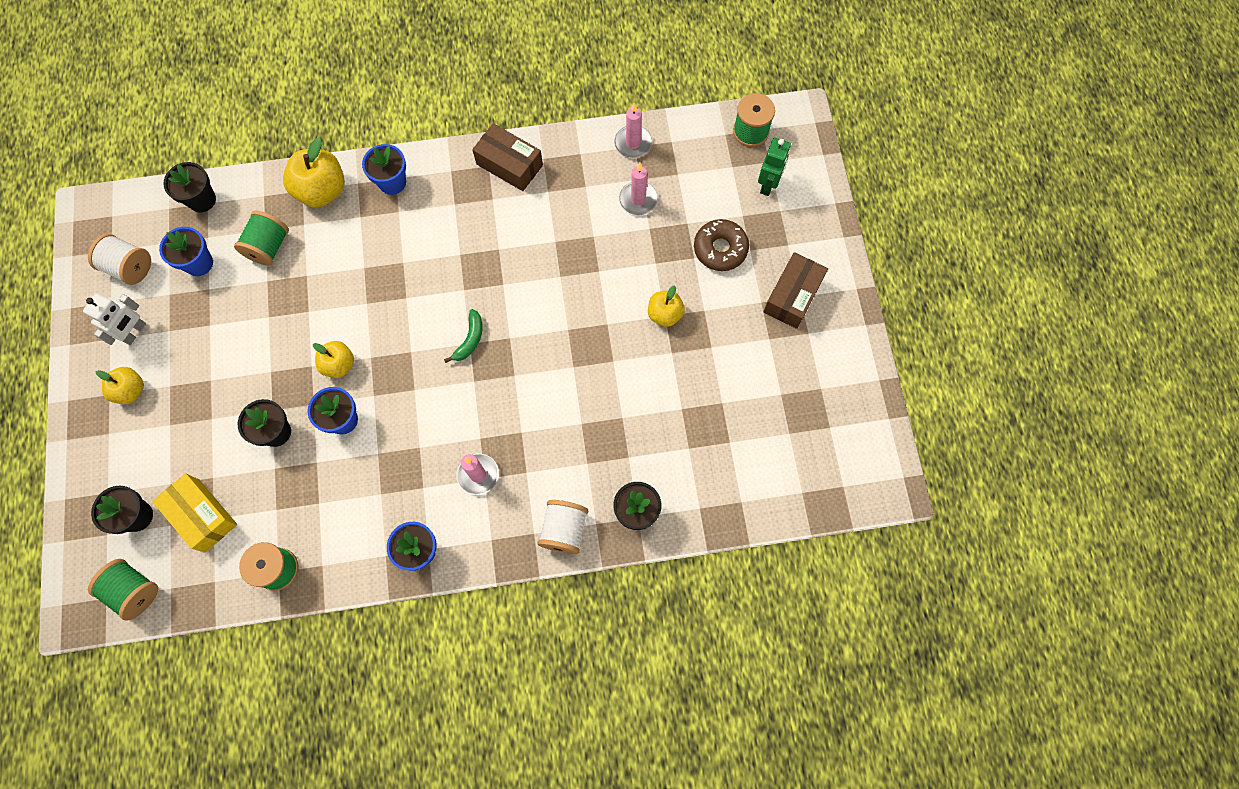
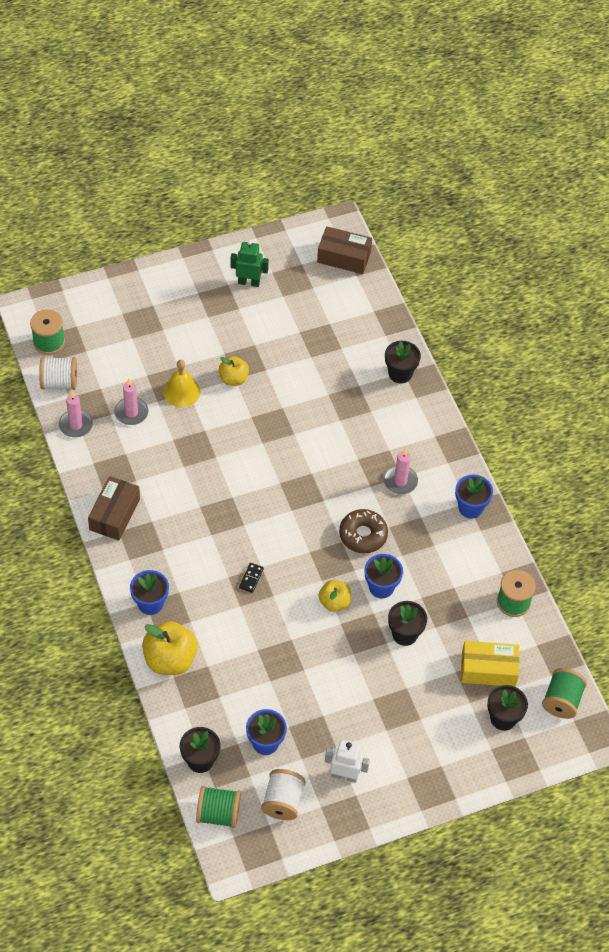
camera: 105 degrees left, 15 degrees down
yellow apple [96,367,144,404] -> none
yellow box [152,473,237,553] -> yellow box turned 60 degrees clockwise [461,641,519,687]
green spool [234,211,289,266] -> green spool moved to [196,786,241,828]
green banana [444,309,483,363] -> none
white spool [538,500,588,554] -> white spool moved to [39,357,77,390]
brown donut [694,219,749,271] -> brown donut moved to [339,509,388,553]
green robot [758,138,791,196] -> green robot moved to [231,240,269,287]
brown box [763,252,828,329] -> brown box moved to [317,226,372,274]
none -> yellow bell [163,360,200,407]
none -> black domino [239,563,264,593]

